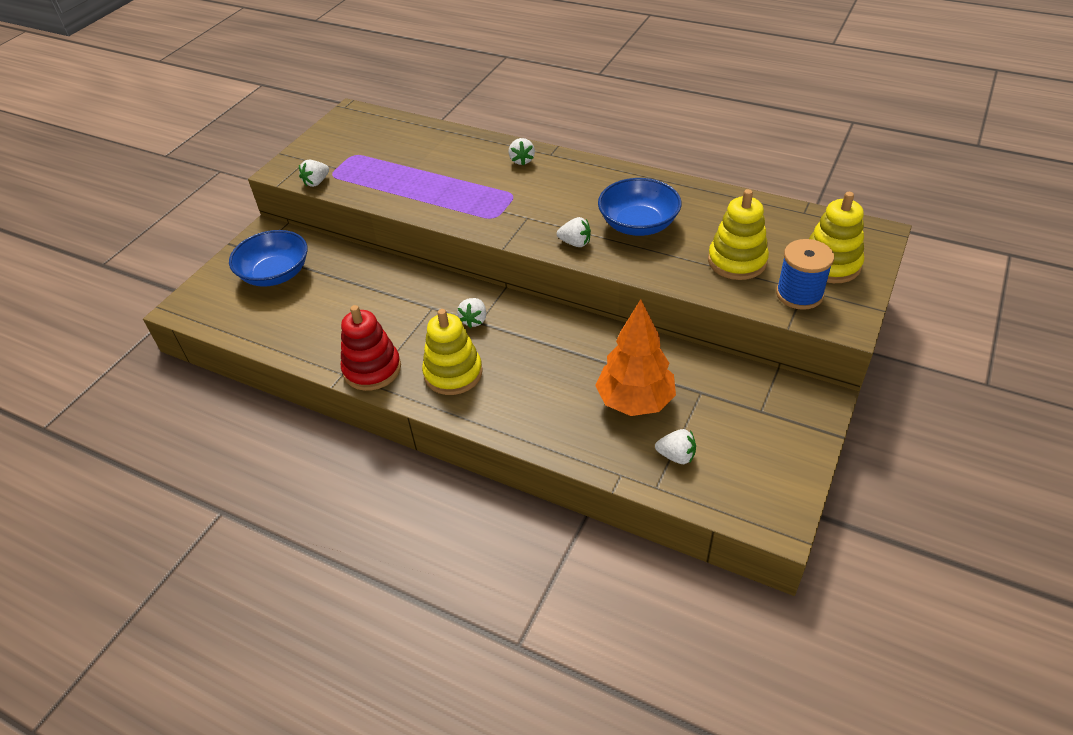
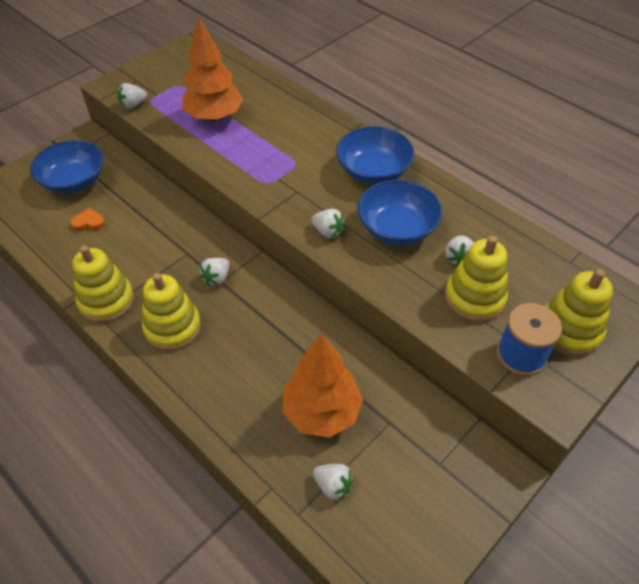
camera: 15 degrees right, 5 degrees up
red stacking toy [341,305,401,391] -> yellow stacking toy [72,245,134,323]
white strawberry [509,138,535,166] -> white strawberry moved to [445,235,474,266]
none -> orange heart [70,208,105,232]
none -> orange tree [182,17,243,122]
none -> blue bowl [336,126,415,184]

